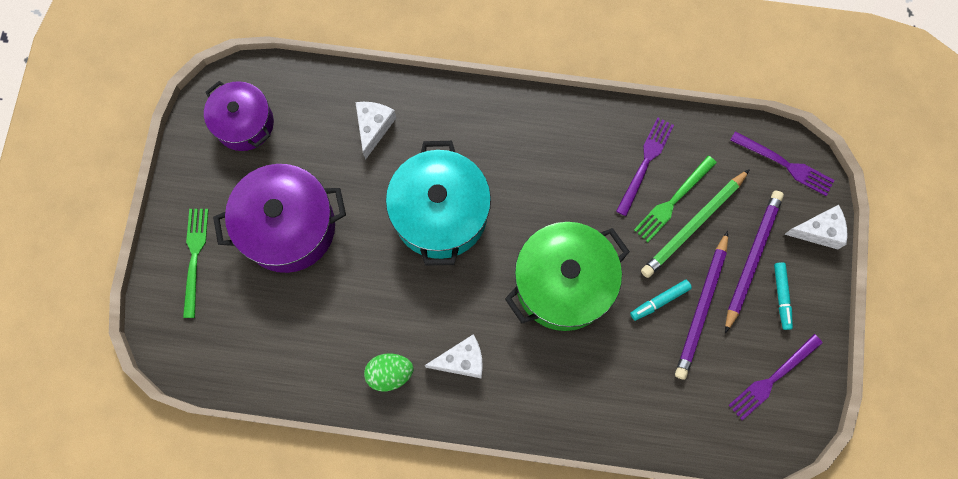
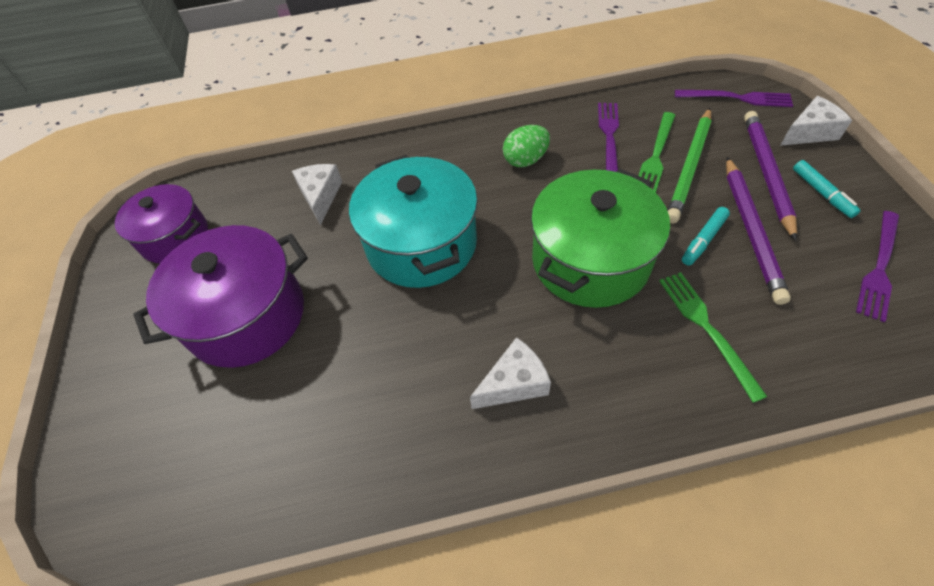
camera: 15 degrees left, 20 degrees down
green fork [183,209,209,318] -> green fork moved to [659,272,768,403]
green egg [364,354,413,391] -> green egg moved to [503,125,550,167]

